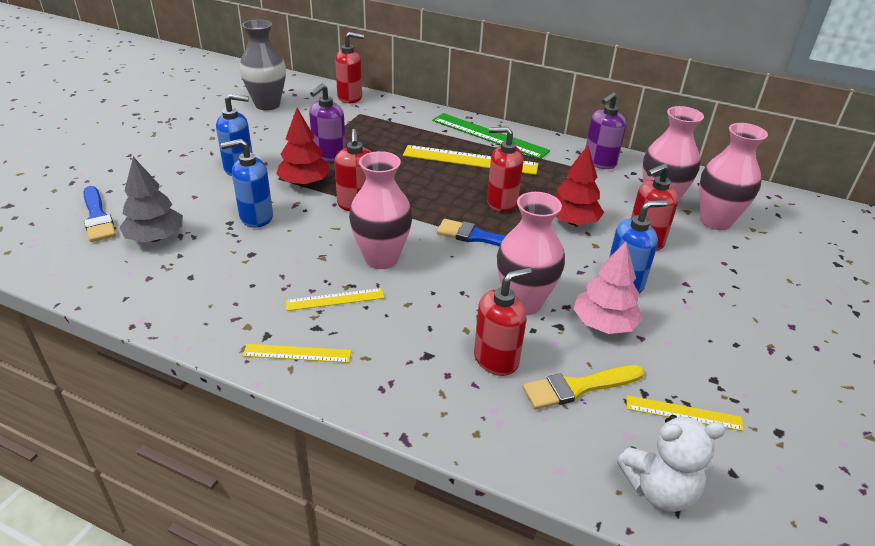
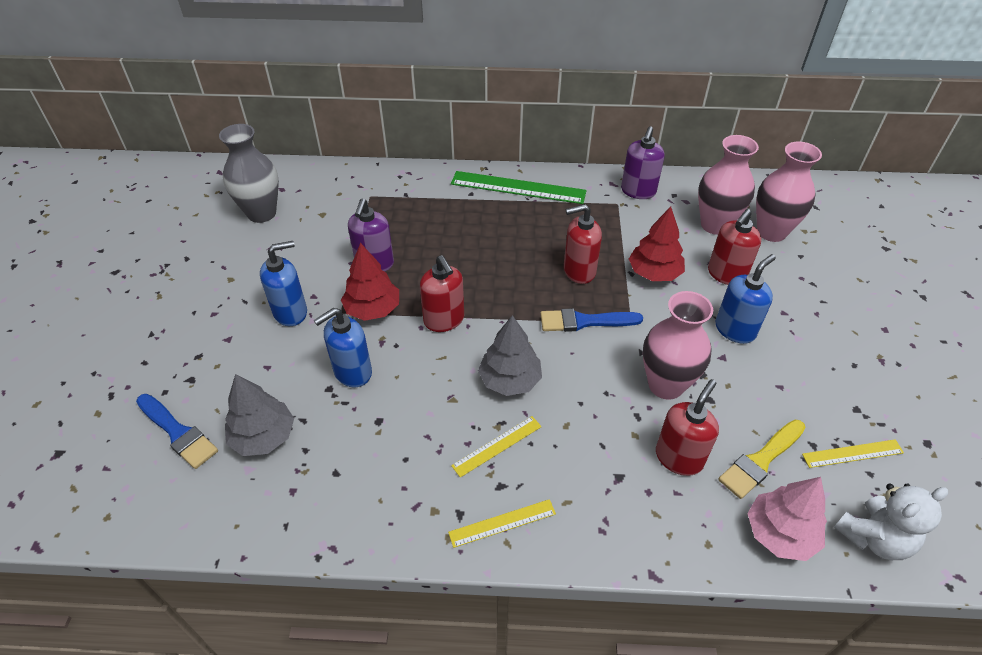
camera: 20 degrees left, 10 degrees up
red soap dispenser [335,32,364,103] -> none
pink vase [349,151,412,269] -> grey tree [478,315,542,396]
yellow ruler [403,145,539,175] -> none
pink tree [573,241,643,334] -> pink tree moved to [747,477,827,561]

